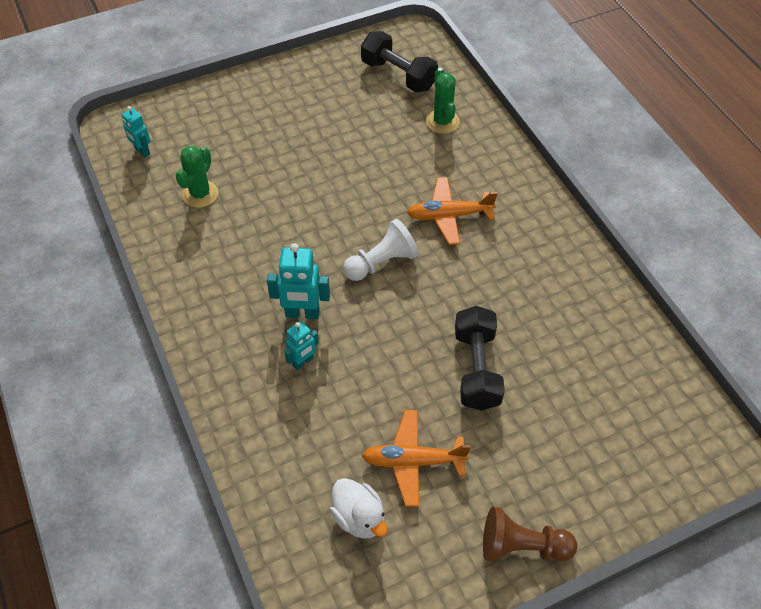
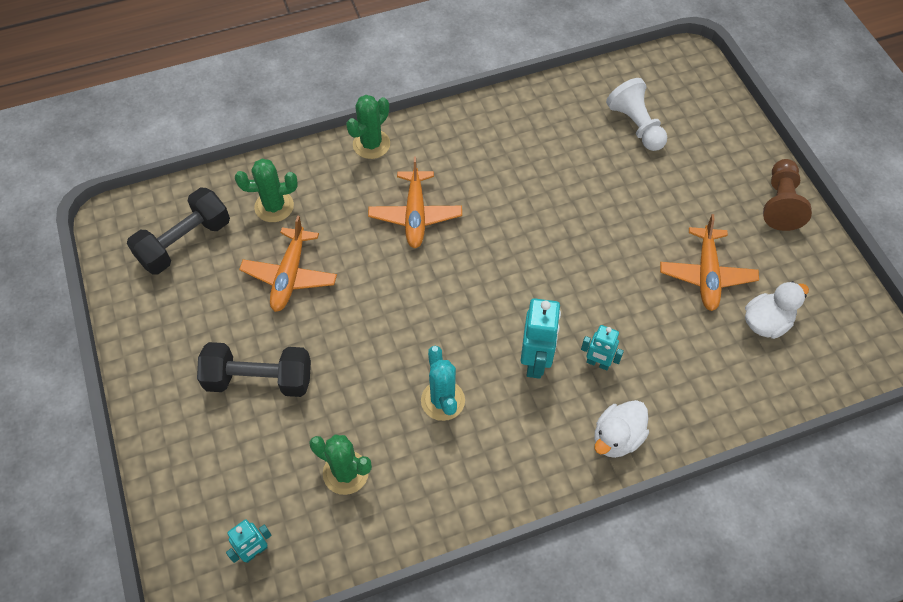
camera: 85 degrees left, 5 degrees up
turquoise robot [284,321,319,370] -> turquoise robot turned 150 degrees clockwise [581,325,624,370]
white pawn [343,219,419,281] -> white pawn moved to [606,78,667,151]
black dumbbell [455,306,505,411] -> black dumbbell moved to [197,342,311,397]
none -> orange plane [239,216,337,312]
none -> green cactus [346,95,390,159]
none -> turquoise cactus [421,346,465,421]
none -> white duck [594,400,649,458]

